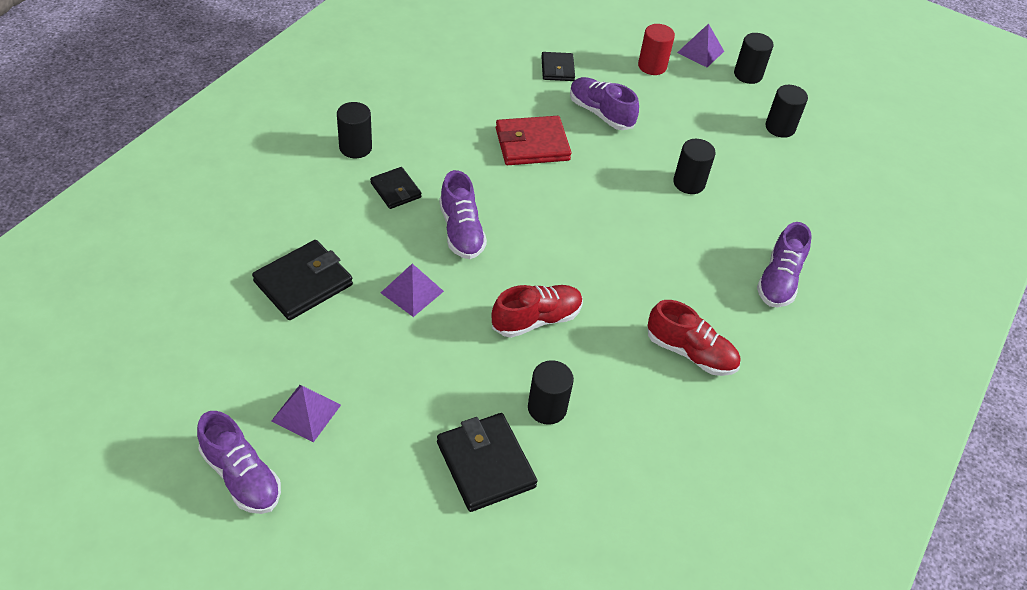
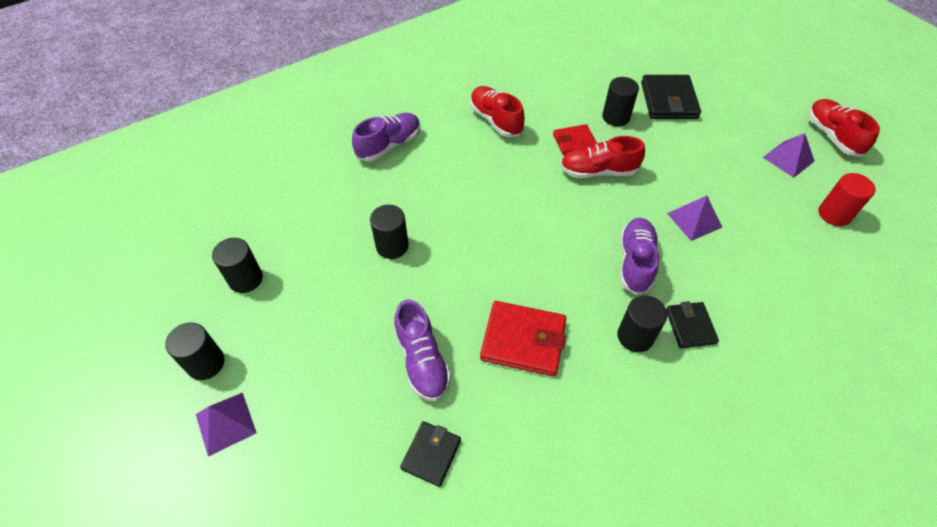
camera: 150 degrees left, 5 degrees up
purple shoe [197,411,281,514] -> red shoe [808,99,880,157]
black wallet [252,240,353,320] -> none
black cylinder [337,102,372,158] -> black cylinder moved to [617,295,667,353]
red cylinder [638,24,675,75] -> red cylinder moved to [818,173,876,226]
none -> red wallet [553,124,597,155]

